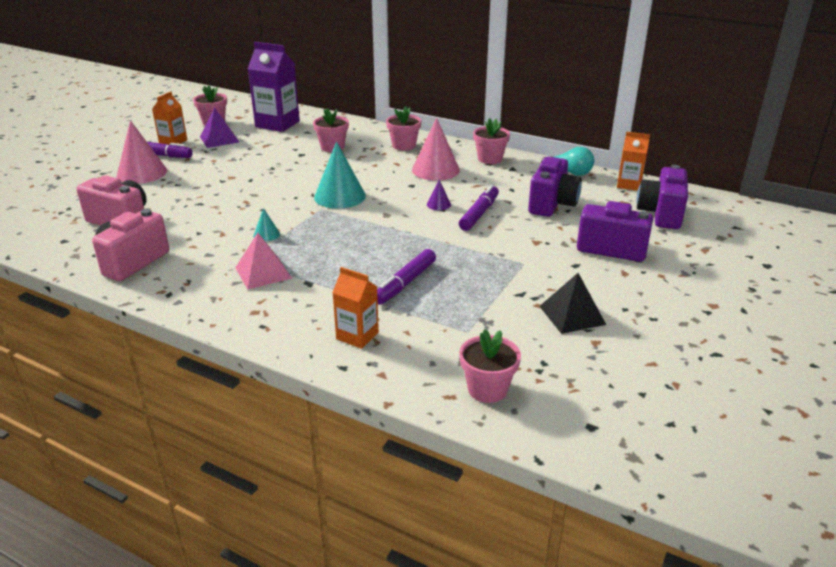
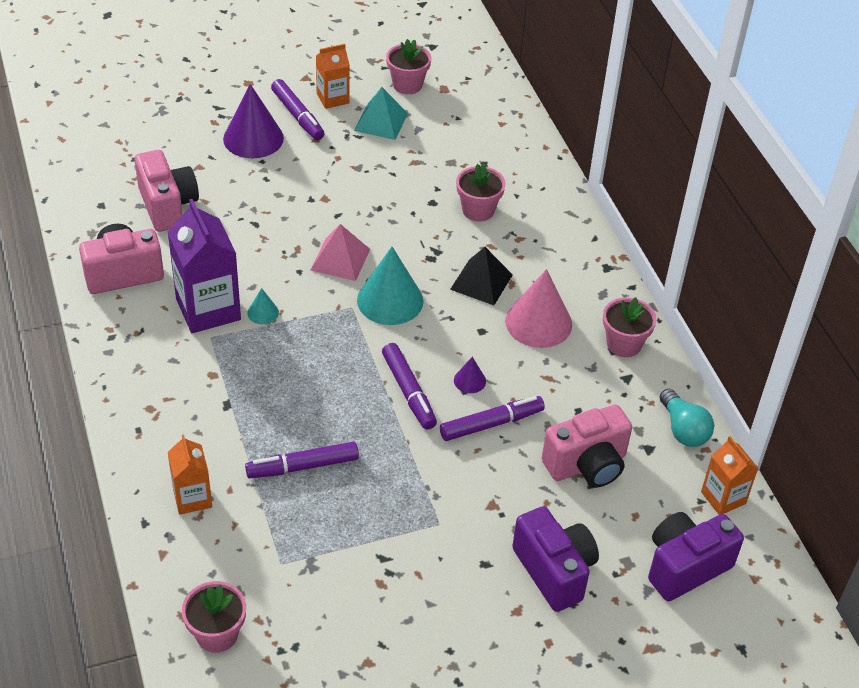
camera: 40 degrees right, 15 degrees up
pink cone [117,120,167,184] -> purple cone [223,84,284,158]
purple pyramid [200,107,239,148] -> turquoise pyramid [354,87,408,140]
pink pyramid [235,233,292,290] -> pink pyramid moved to [311,224,370,281]
purple carton [248,42,300,132] -> purple carton moved to [168,199,241,333]
pink flower pot [386,106,422,151] -> none
purple camera [528,157,582,217] -> pink camera [542,404,632,488]
black pyramid [539,273,606,334] -> black pyramid moved to [450,247,513,305]
none -> purple marker [382,343,437,430]

